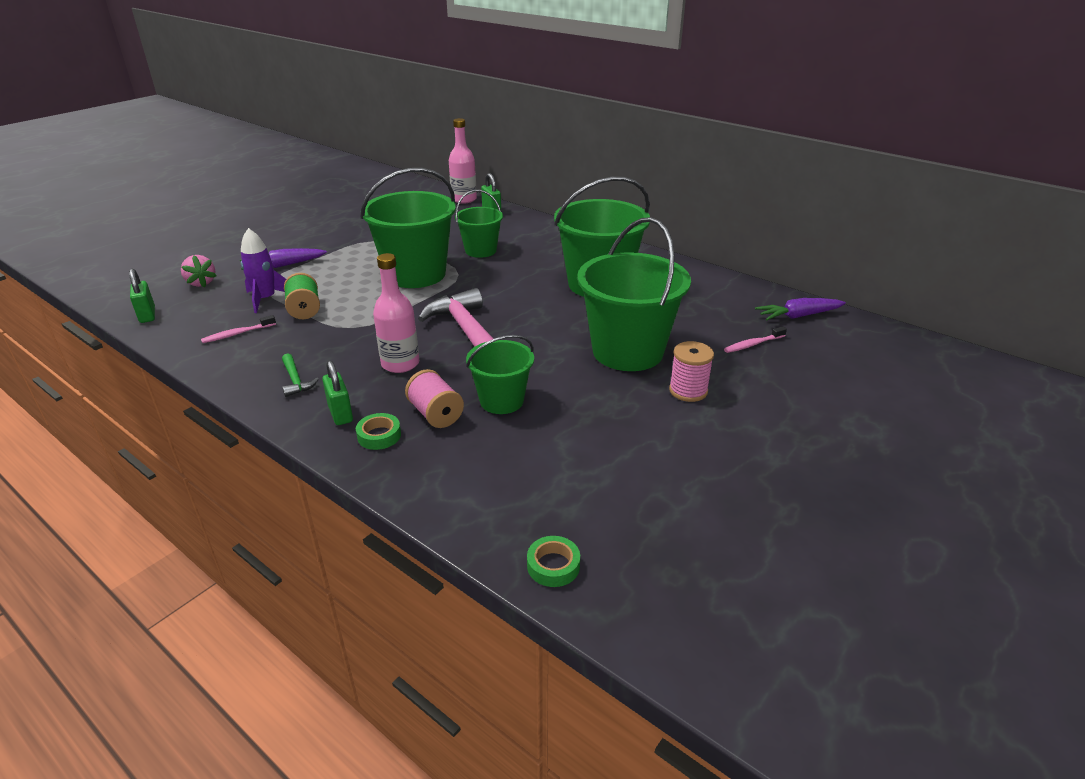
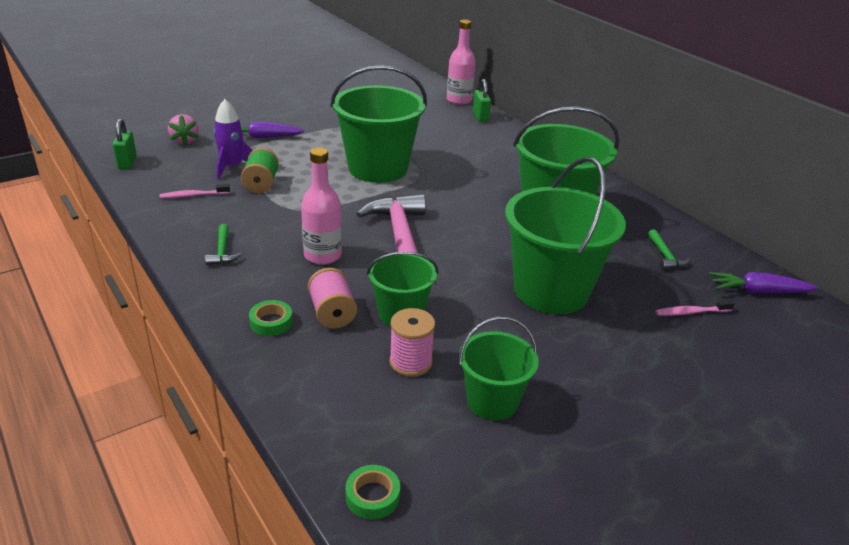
camera: 15 degrees right, 0 degrees up
green padlock [322,360,353,425] -> none
green bucket [455,190,503,258] -> green bucket moved to [459,316,539,421]
pink spool [669,341,714,402] -> pink spool moved to [389,308,435,377]
none -> green hammer [648,229,690,269]

